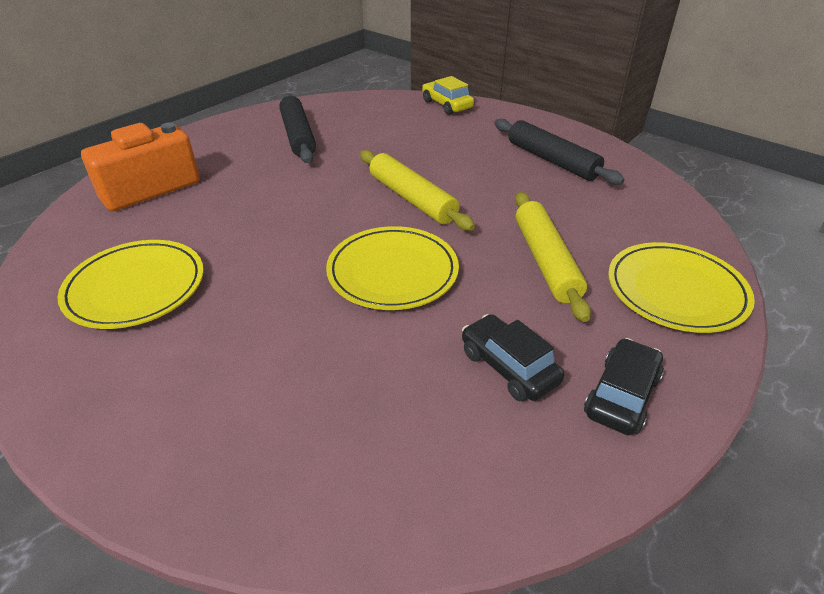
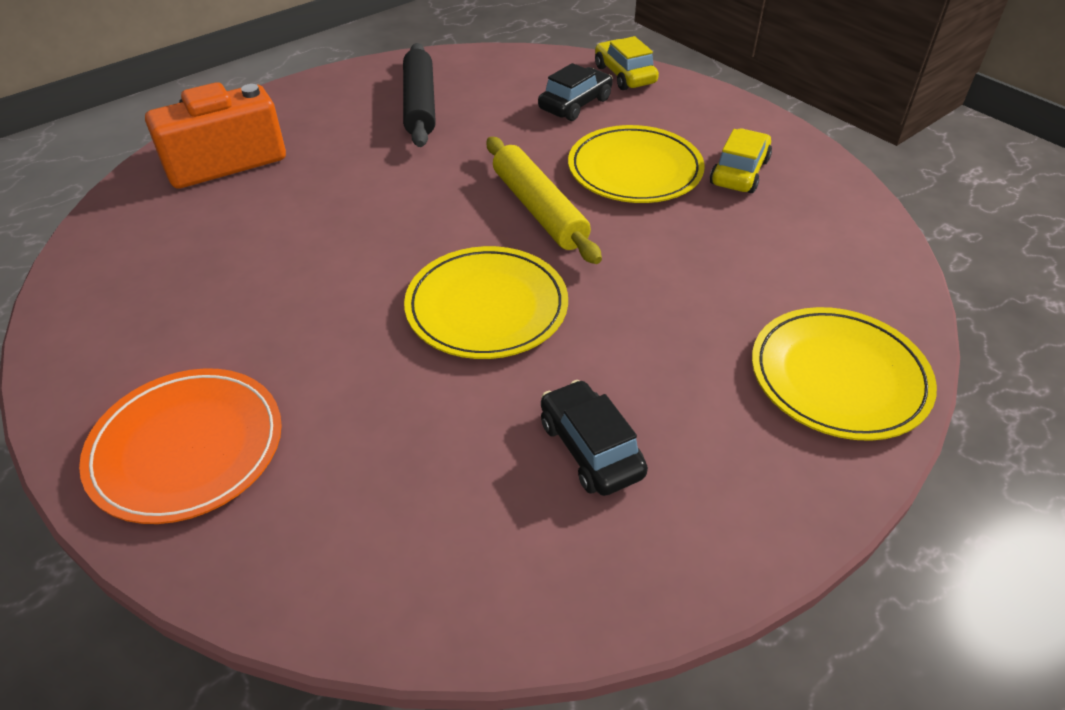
camera: 10 degrees right, 5 degrees up
yellow plate [58,240,204,329] -> yellow plate moved to [568,125,705,203]
black rolling pin [494,119,625,185] -> yellow car [710,129,772,193]
yellow rolling pin [515,192,591,322] -> none
black car [584,338,664,435] -> black car moved to [538,63,613,121]
none -> orange plate [79,368,282,524]

